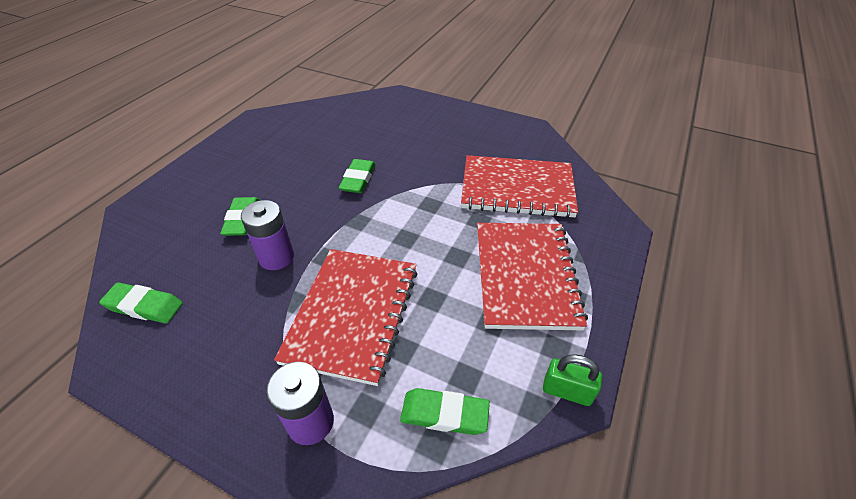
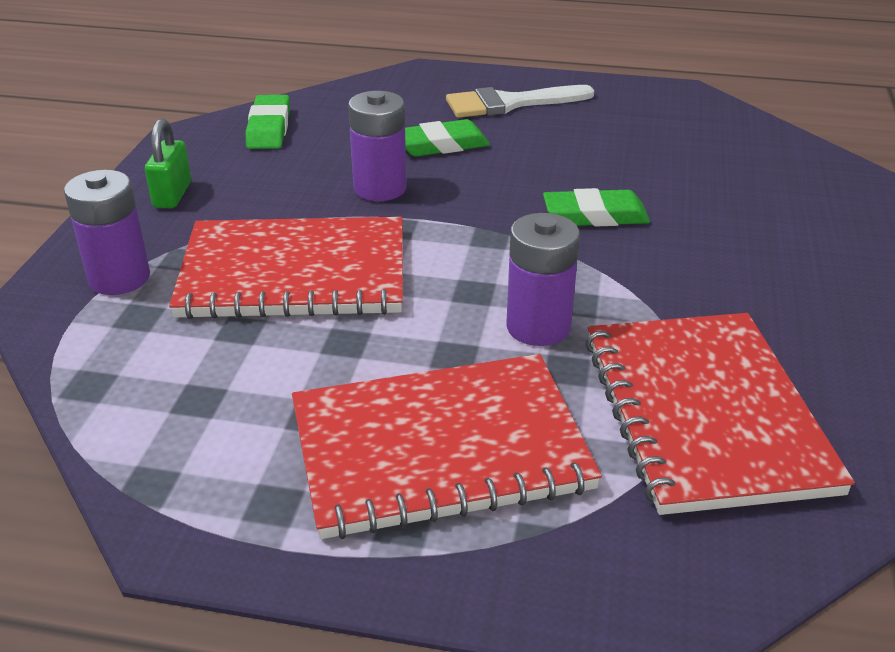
camera: 75 degrees right, 10 degrees down
green eraser [400,388,490,435] -> none
green padlock [543,355,602,406] -> green padlock moved to [145,118,191,208]
none -> white brush [446,85,594,118]
none -> purple battery [506,213,580,346]

